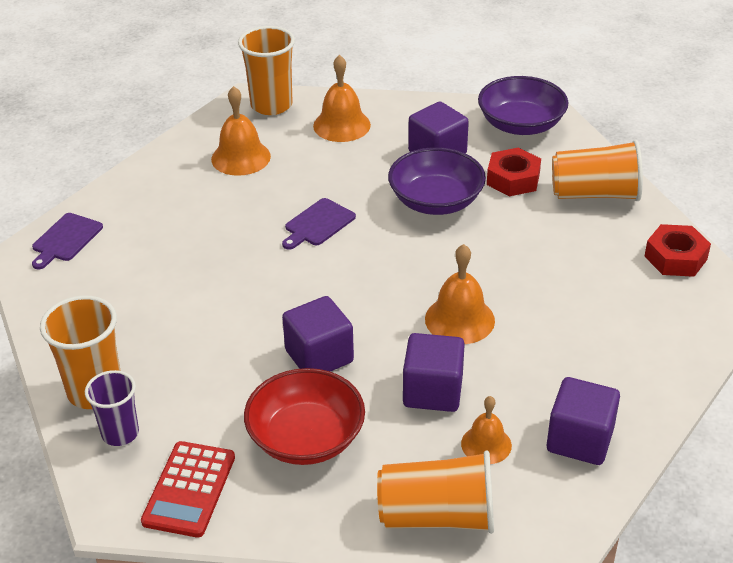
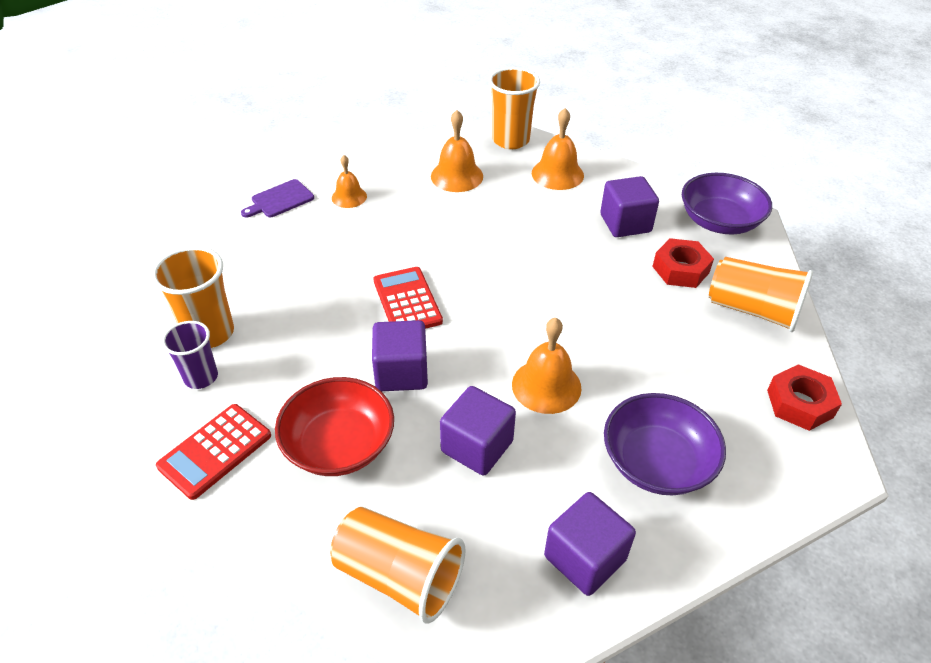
camera: 25 degrees right, 5 degrees up
purple cutting board [282,198,356,250] -> none
purple bowl [388,147,486,215] -> purple bowl moved to [604,393,726,495]
orange bell [461,396,512,464] -> orange bell moved to [332,155,367,208]
none -> red calculator [373,267,443,329]

